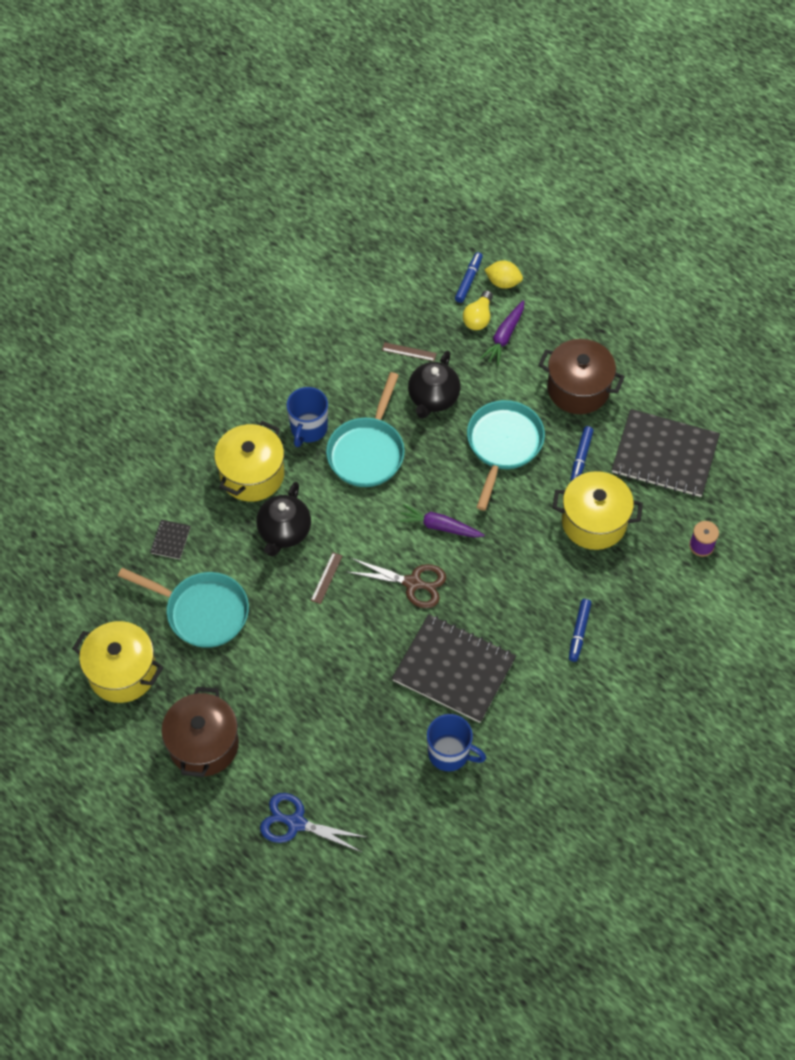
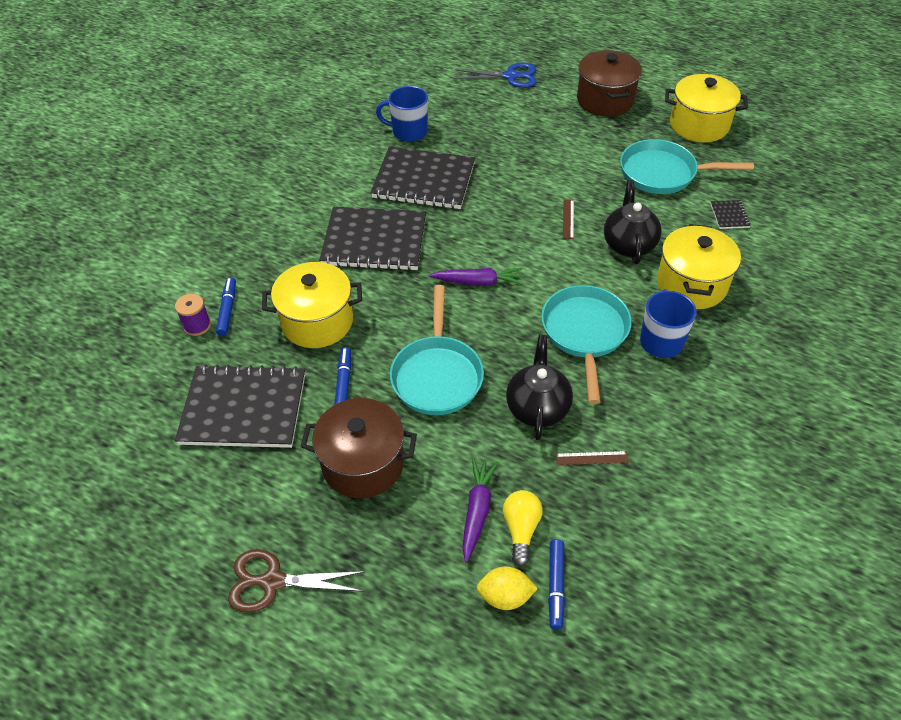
camera: 165 degrees right, 10 degrees down
brown scissors [347,558,446,608] -> brown scissors moved to [228,549,365,613]
blue marker [569,599,591,662] -> blue marker moved to [216,277,236,336]
none -> black notebook [319,207,426,271]

